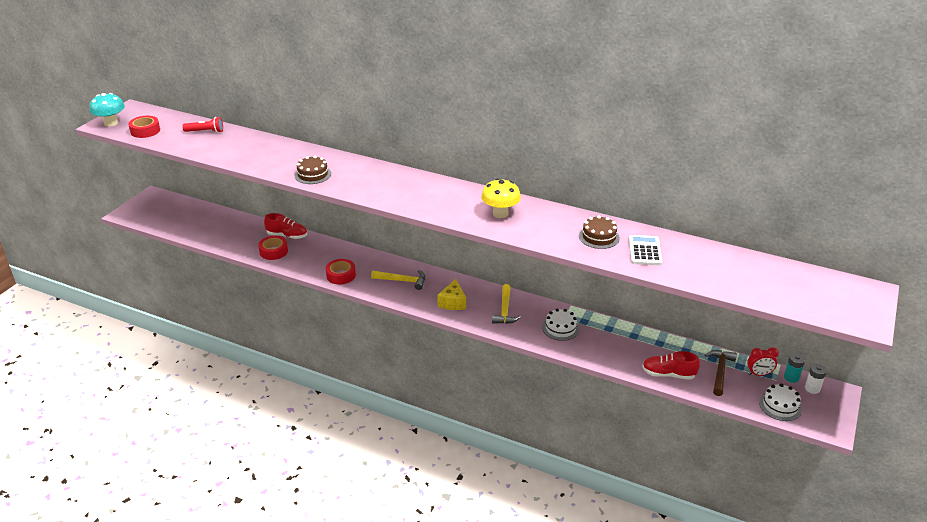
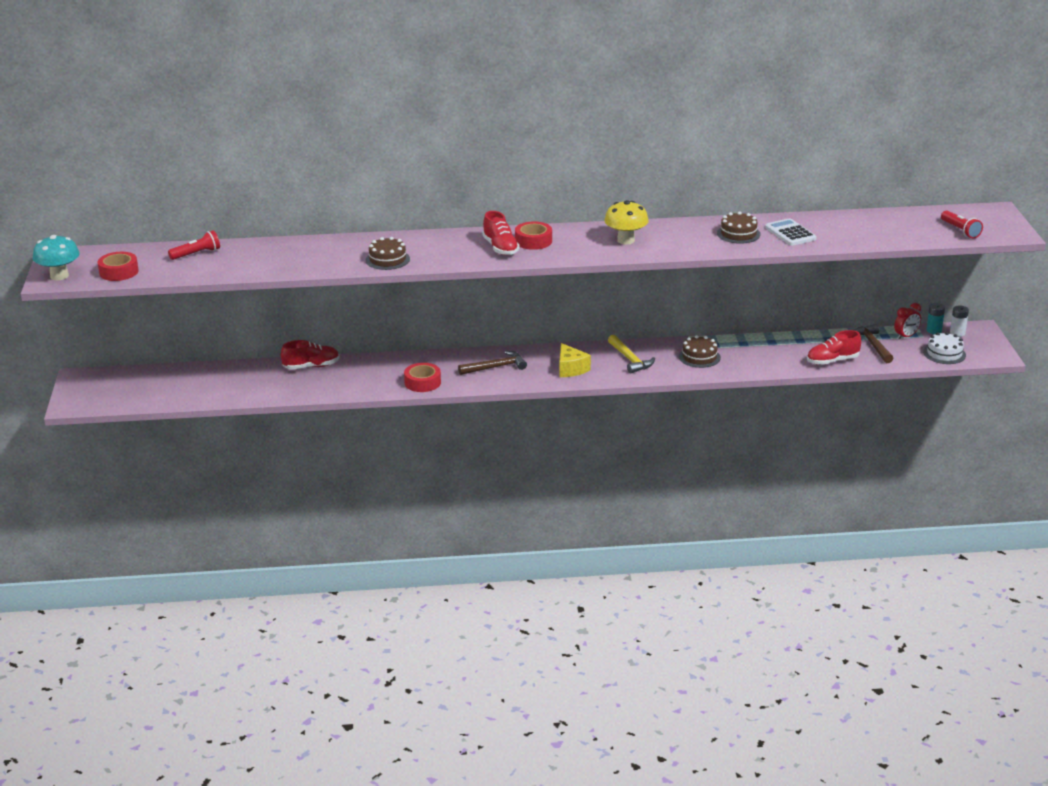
camera: 30 degrees left, 5 degrees down
red tape [258,236,288,260] -> red tape moved to [515,221,552,250]
yellow hammer [371,270,425,290] -> brown hammer [458,351,527,375]
white cake [542,309,579,341] -> brown cake [679,335,721,368]
none -> red shoe [482,211,519,255]
none -> red flashlight [941,210,983,239]

